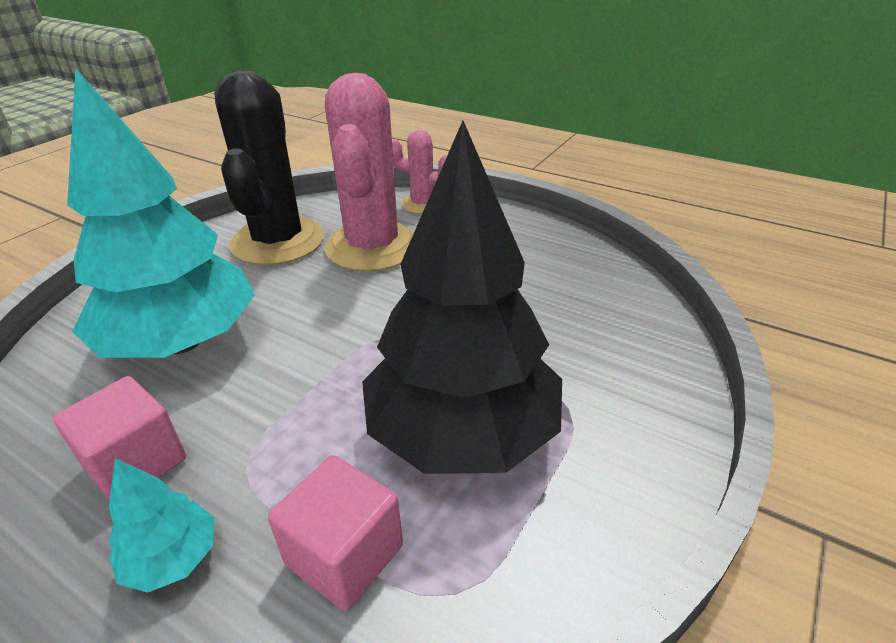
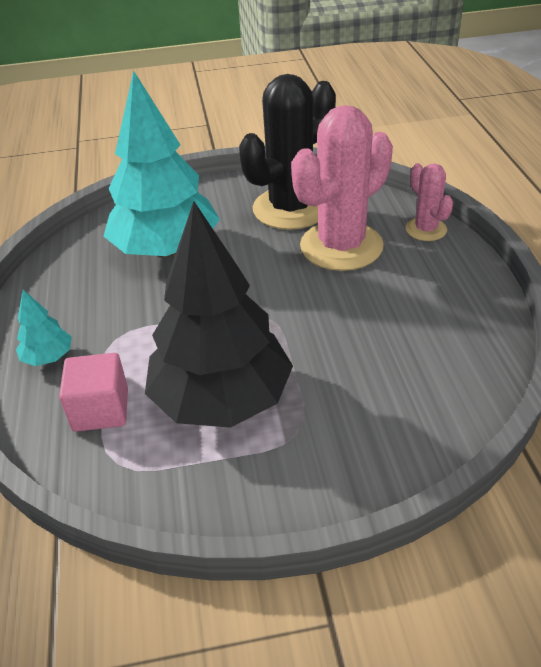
camera: 50 degrees right, 5 degrees up
pink cube [53,376,186,501] -> none

